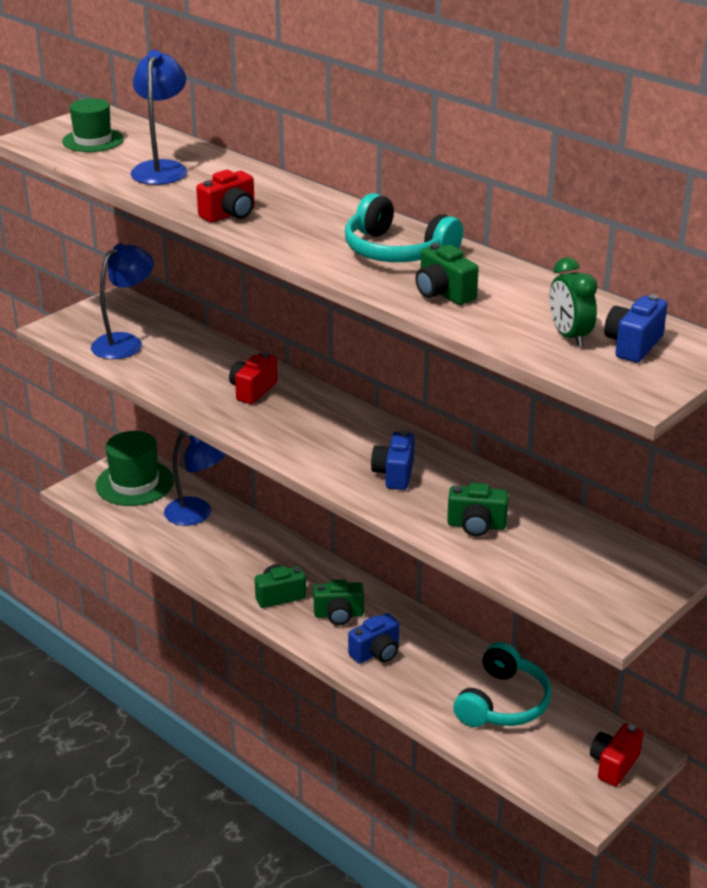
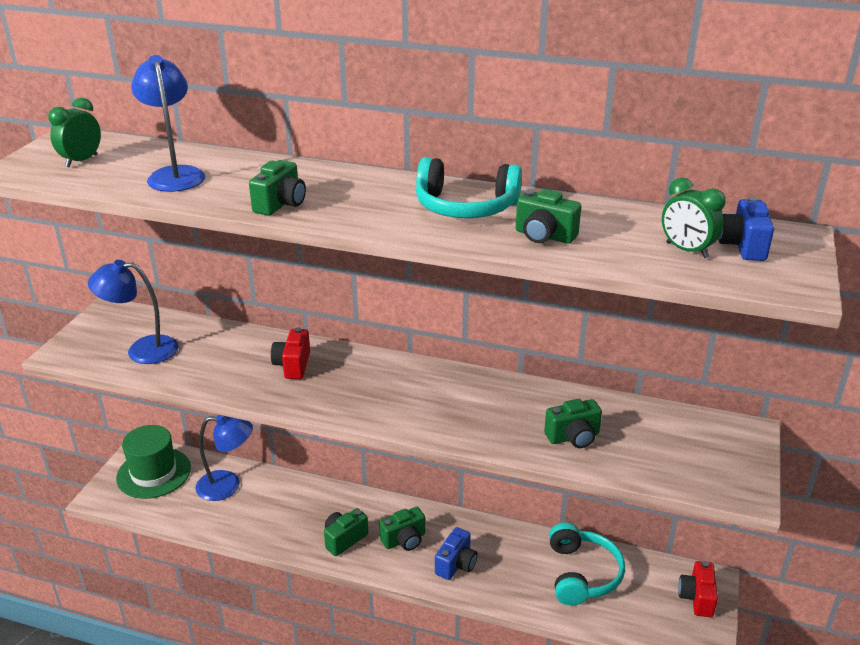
camera: 25 degrees left, 0 degrees up
green hat [62,98,124,152] -> green clock [48,98,101,167]
blue lamp [91,243,154,359] -> blue lamp turned 105 degrees counterclockwise [88,260,179,364]
red camera [196,170,255,222] -> green camera [249,160,306,216]
blue camera [371,430,415,490] -> none

